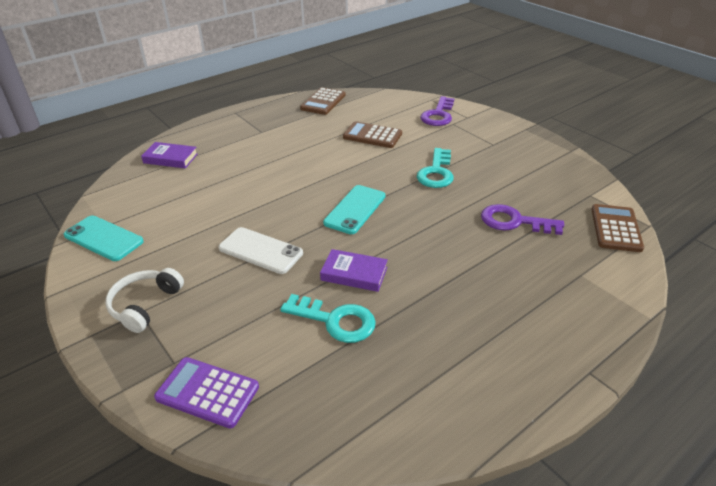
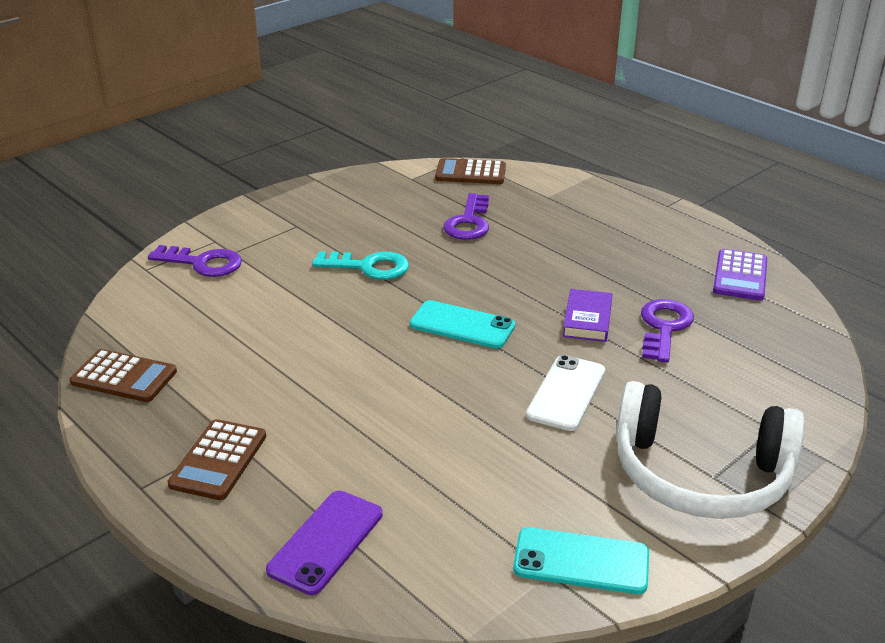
camera: 95 degrees left, 5 degrees down
turquoise phone [64,216,144,261] -> turquoise phone turned 75 degrees clockwise [513,527,649,594]
white headphones [105,268,184,333] -> white headphones [616,381,805,519], size x1.92
purple book [141,142,198,168] -> purple phone [266,491,383,595]
purple calculator [154,357,259,428] -> purple calculator moved to [713,249,767,300]
turquoise key [280,294,376,343] -> purple key [641,299,694,363]
brown calculator [343,121,402,148] -> brown calculator moved to [167,419,266,500]

